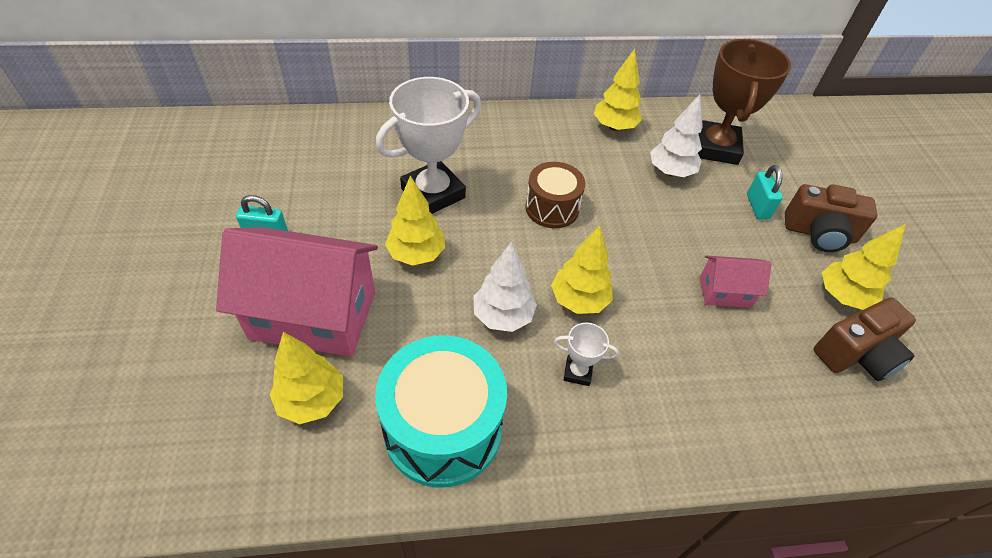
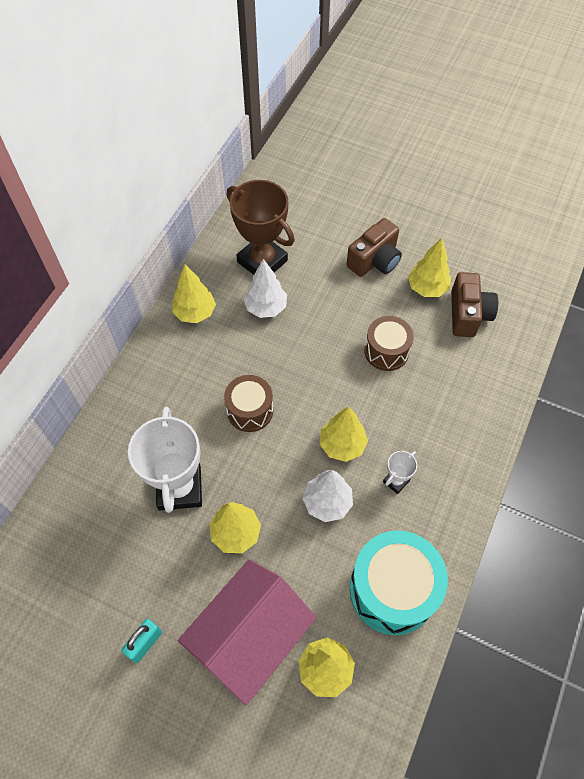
camera: 55 degrees left, 10 degrees up
pink house [700,256,772,308] -> brown drum [364,316,414,371]
turquoise padlock [747,165,783,219] -> none

